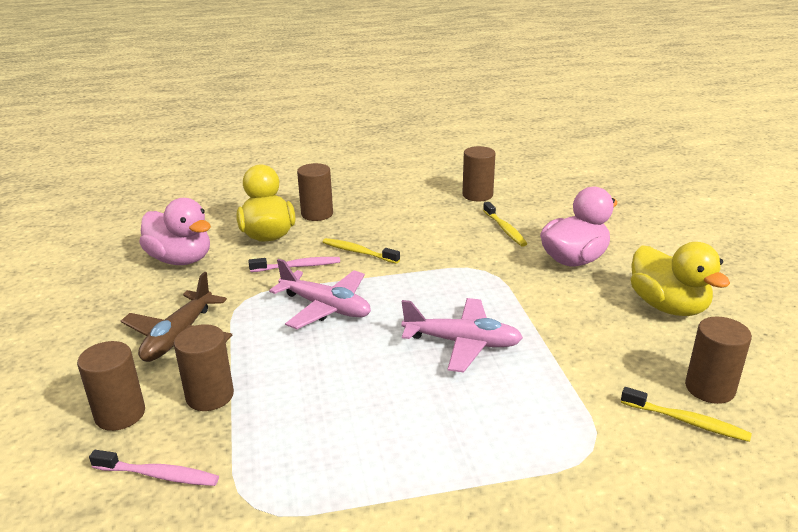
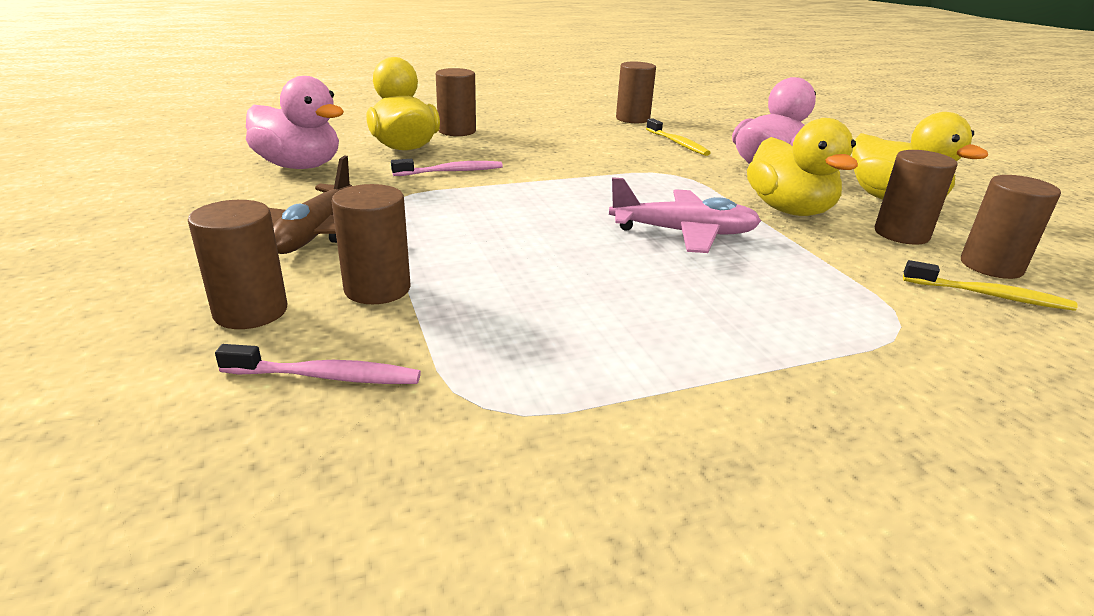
camera: 10 degrees left, 0 degrees up
pink plane [269,259,371,329] -> none
yellow toothbrush [323,238,400,264] -> none
none -> yellow duck [747,118,858,216]
none -> brown cylinder [875,150,958,244]

